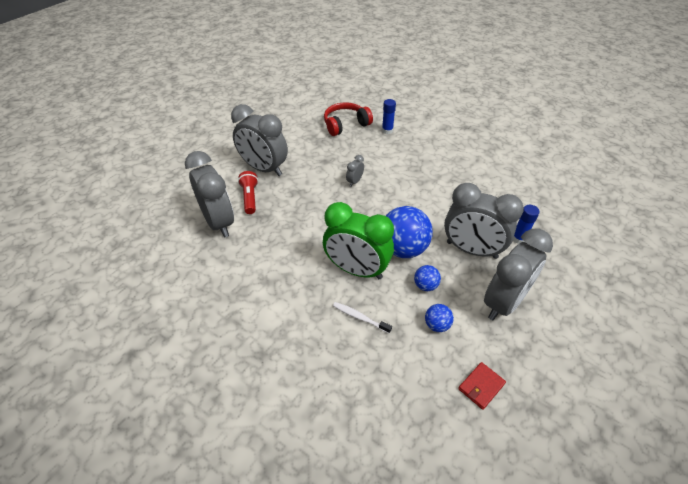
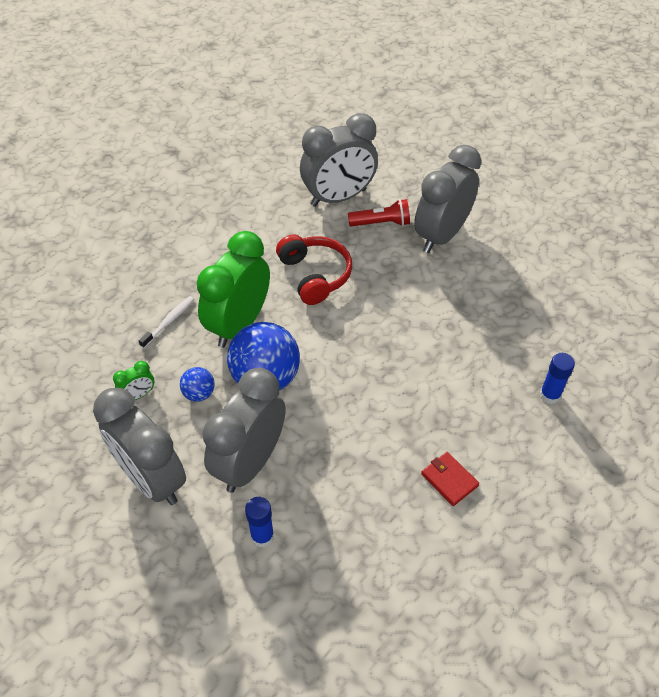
camera: 95 degrees right, 5 degrees up
red headphones [324,102,373,136] -> red headphones moved to [276,235,352,305]
grey clock [346,155,364,187] -> none
blue ball [425,304,454,332] -> green clock [113,361,154,400]
red wallet [458,362,506,410] -> red wallet moved to [421,452,479,506]

